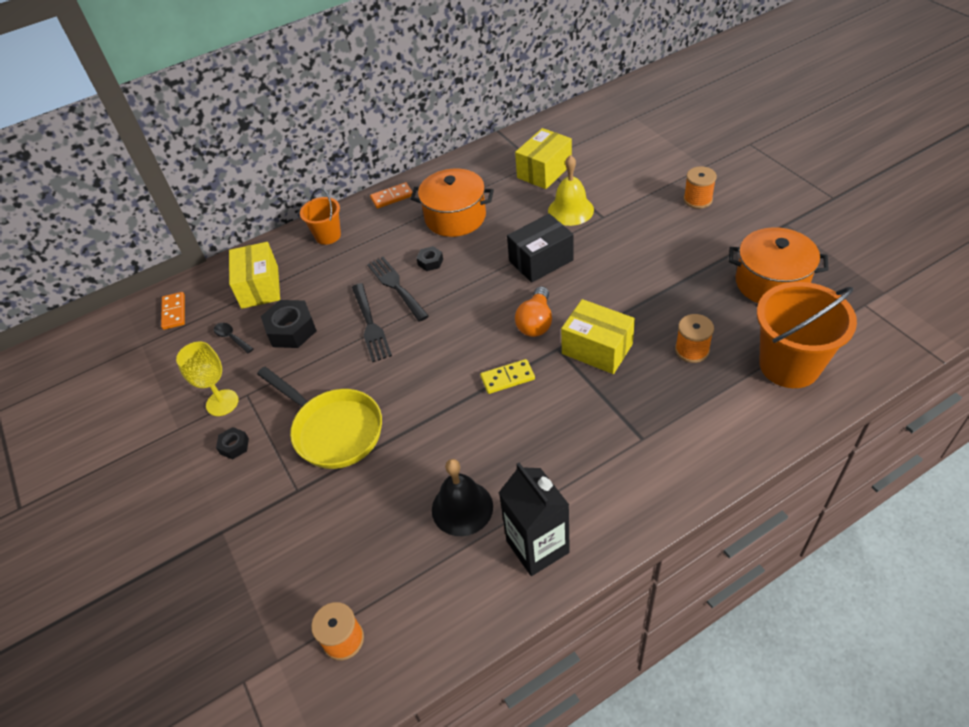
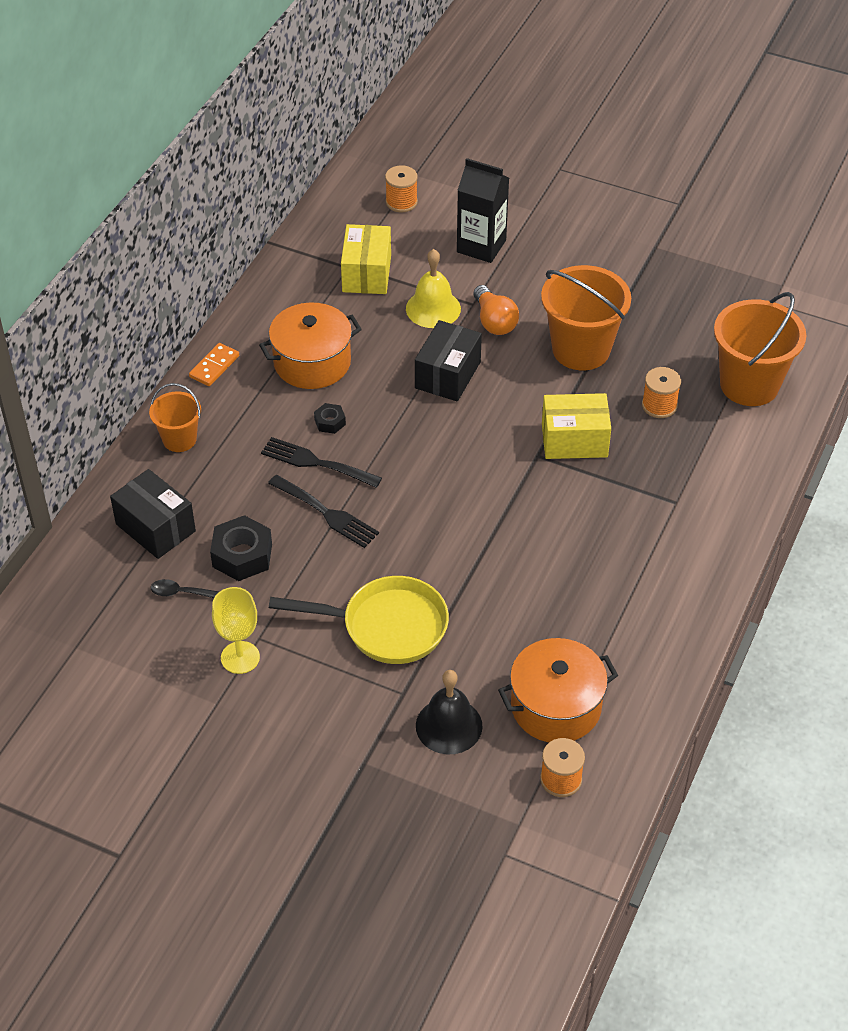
camera: 40 degrees left, 0 degrees up
orange domino [161,292,185,330] -> none
black nut [216,427,249,459] -> none
yellow box [229,242,280,309] -> black box [110,469,196,559]
black bell [432,459,493,536] -> black bell moved to [416,670,483,754]
yellow domino [480,359,535,394] -> none
black carton [499,463,570,576] -> black carton moved to [457,158,509,263]
orange light bulb [515,286,552,337] -> orange light bulb moved to [473,285,519,335]
orange spool [684,166,717,209] -> orange spool moved to [385,165,418,212]
orange pot [729,227,829,303] -> orange pot moved to [498,638,618,742]
none -> orange bucket [541,265,631,370]

